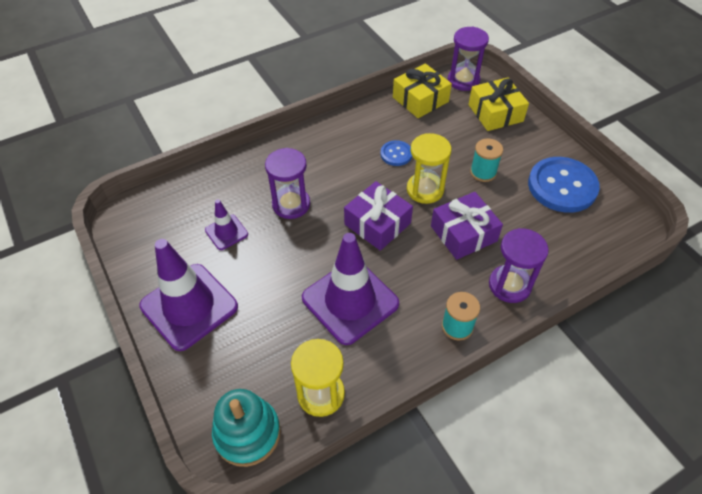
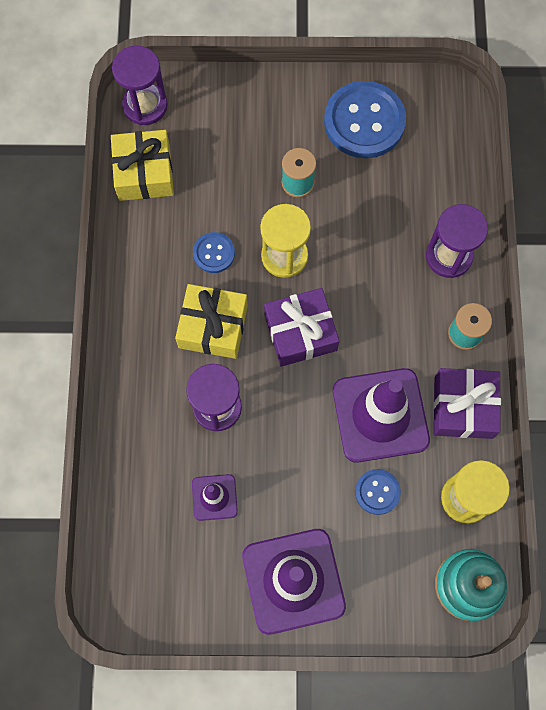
camera: 60 degrees left, 20 degrees up
purple gift [431,192,503,260] -> purple gift moved to [433,368,501,439]
yellow gift [468,77,529,131] -> yellow gift moved to [175,284,248,359]
none -> blue button [355,469,401,515]

